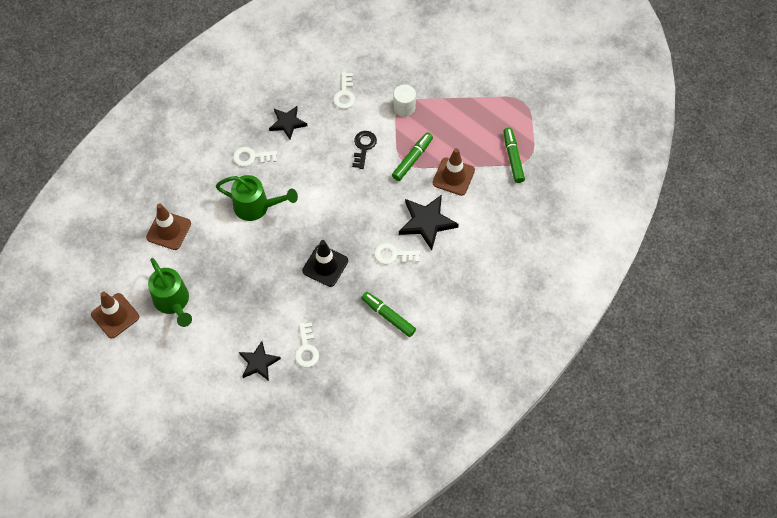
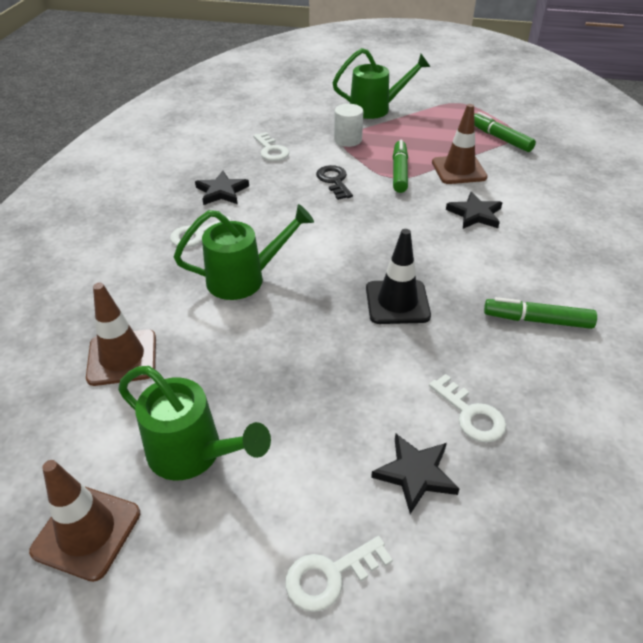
camera: 30 degrees left, 20 degrees down
white key [374,243,420,264] -> white key moved to [285,536,393,612]
black star [399,195,459,250] -> black star [446,192,503,229], size x0.66
none -> green watering can [332,48,430,119]

